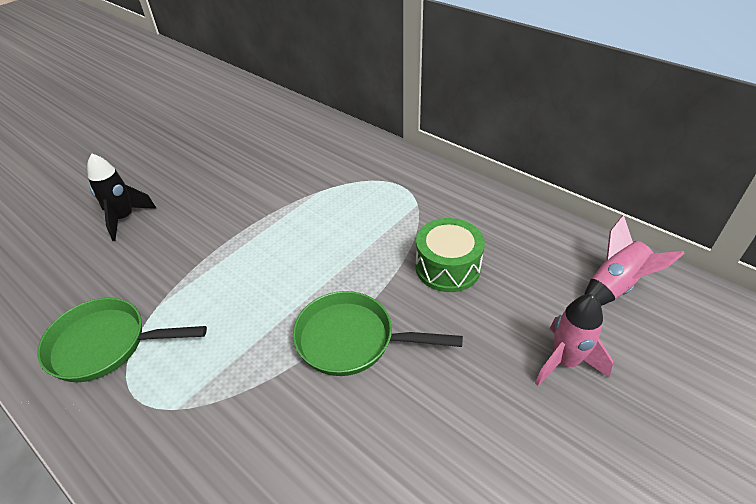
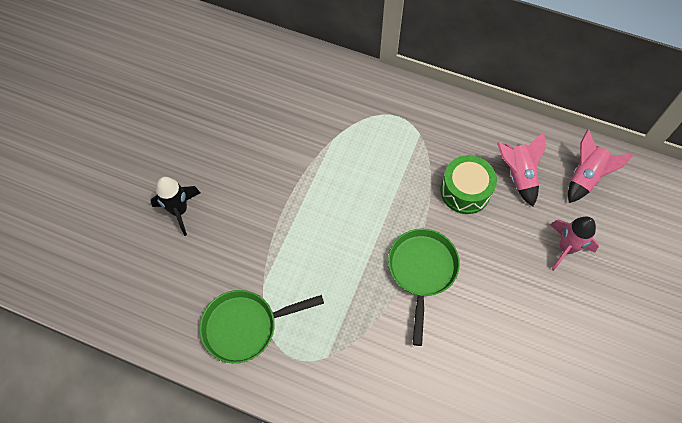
camera: 20 degrees left, 20 degrees up
green pan [293,291,463,376] -> green pan turned 105 degrees clockwise [388,229,460,346]
none -> pink rocket [497,132,546,207]

